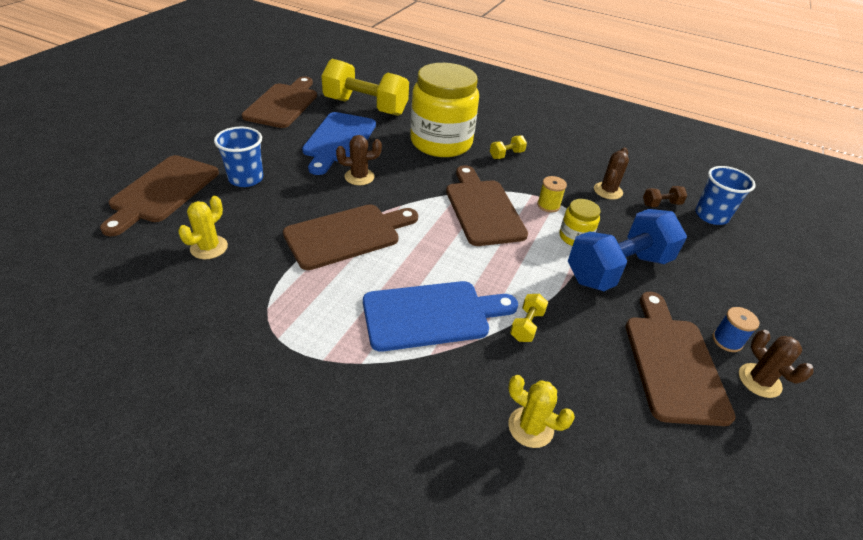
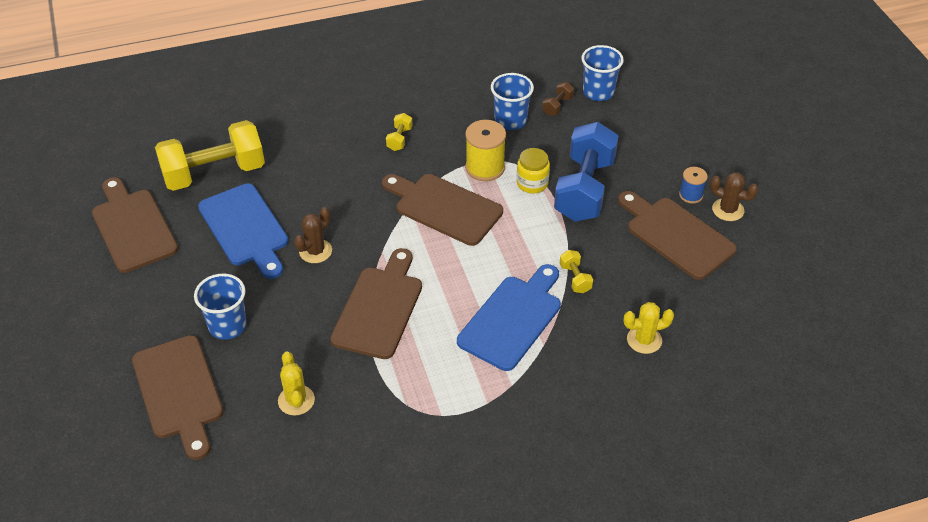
camera: 40 degrees left, 5 degrees up
yellow jar [410,63,479,157] -> none
yellow spool [537,176,567,212] -> yellow spool [465,120,506,181], size x1.69
brown cactus [594,148,629,200] -> blue cup [491,73,534,130]

